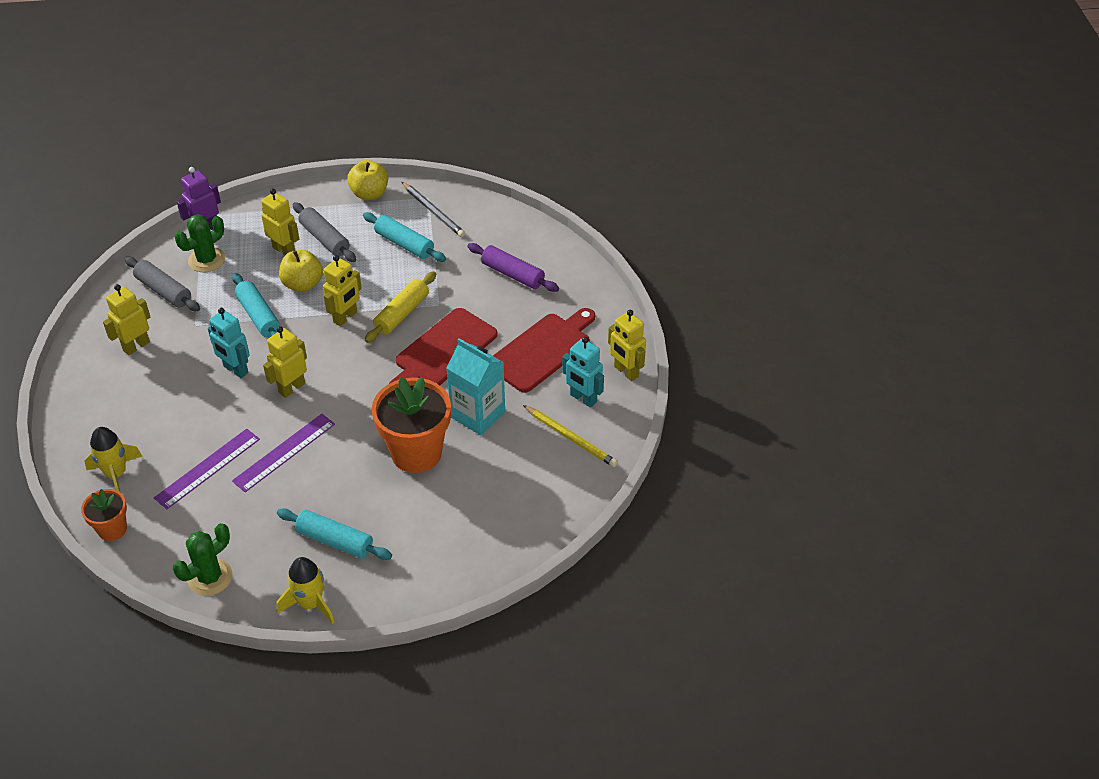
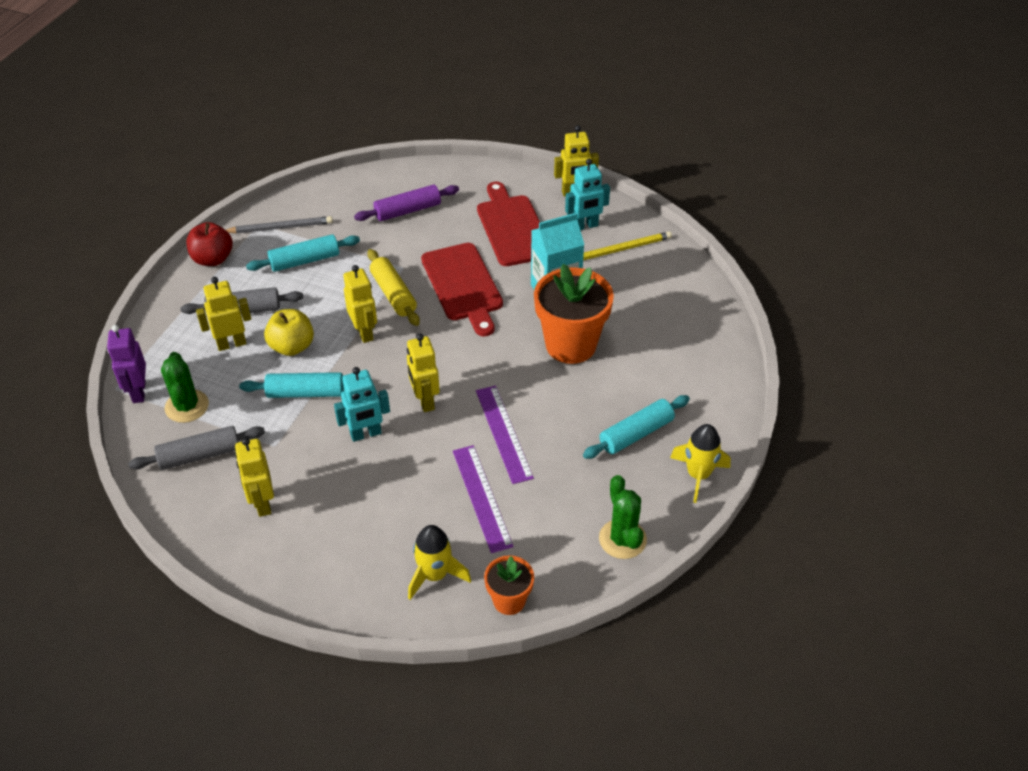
camera: 60 degrees left, 0 degrees up
yellow apple [347,160,388,200] -> red apple [186,222,233,266]

